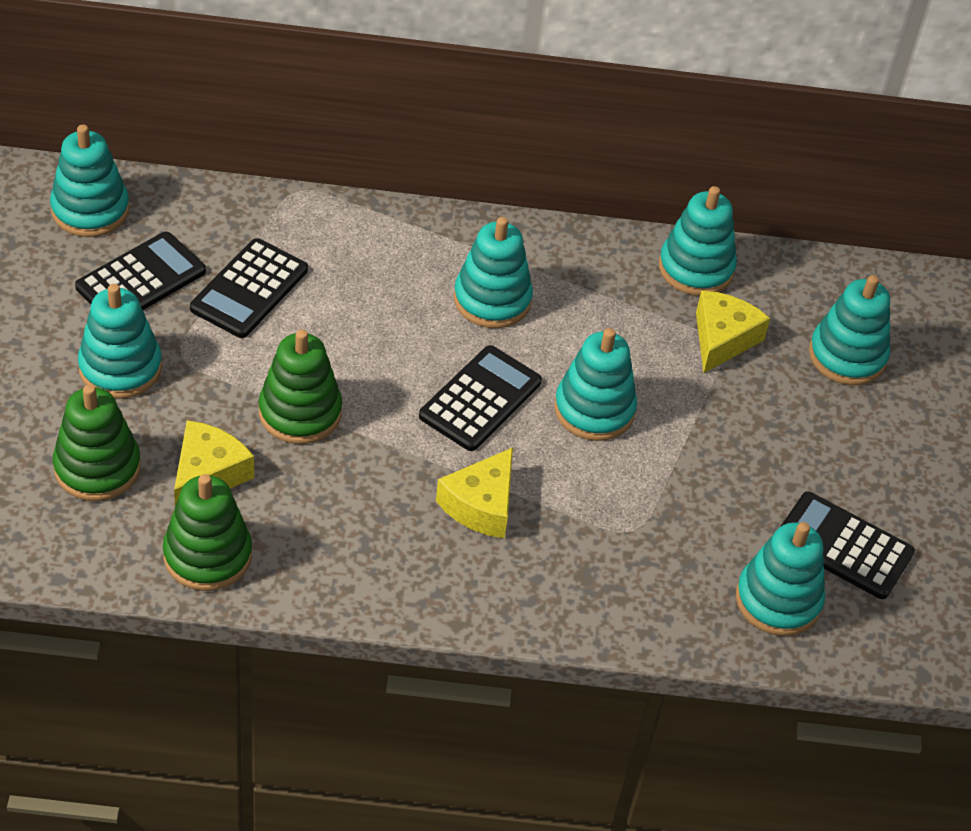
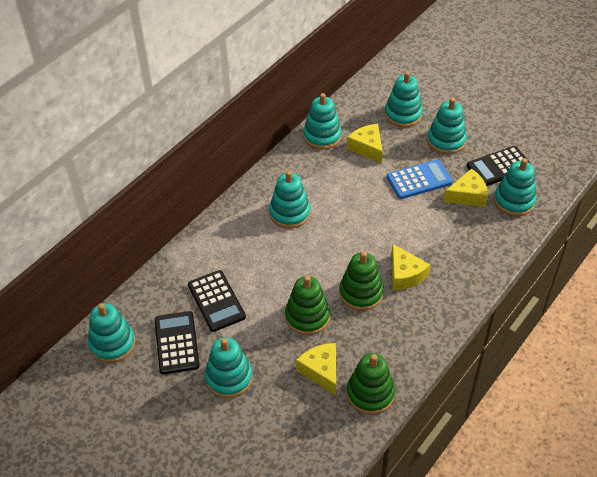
camera: 50 degrees left, 0 degrees up
green stacking toy [53,385,141,501] -> green stacking toy moved to [339,251,384,311]
black calculator [419,345,542,451] -> none
turquoise stacking toy [554,328,637,441] -> turquoise stacking toy moved to [427,98,467,154]
none -> blue calculator [387,160,453,199]
none -> yellow cheese [443,168,488,207]

